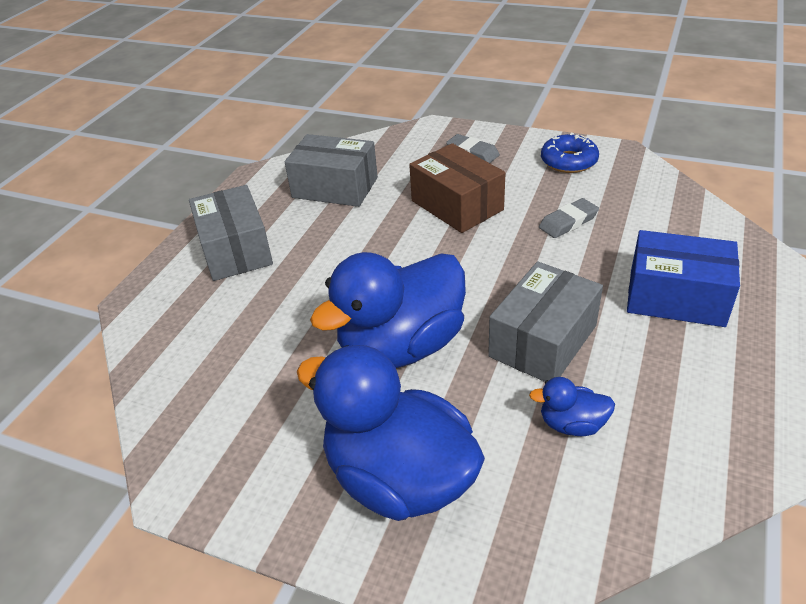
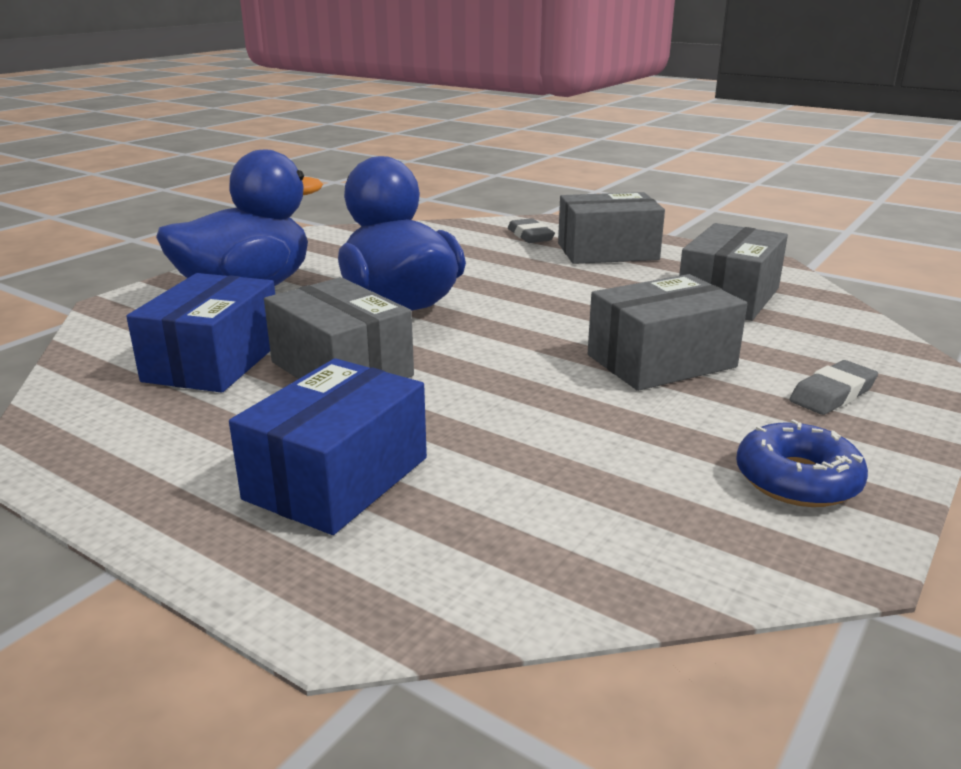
camera: 100 degrees right, 15 degrees down
brown box [409,143,505,233] -> grey box [588,274,747,391]
blue duck [529,377,615,436] -> blue box [126,273,275,393]
grey eraser [539,198,599,238] -> grey eraser moved to [508,218,555,243]

